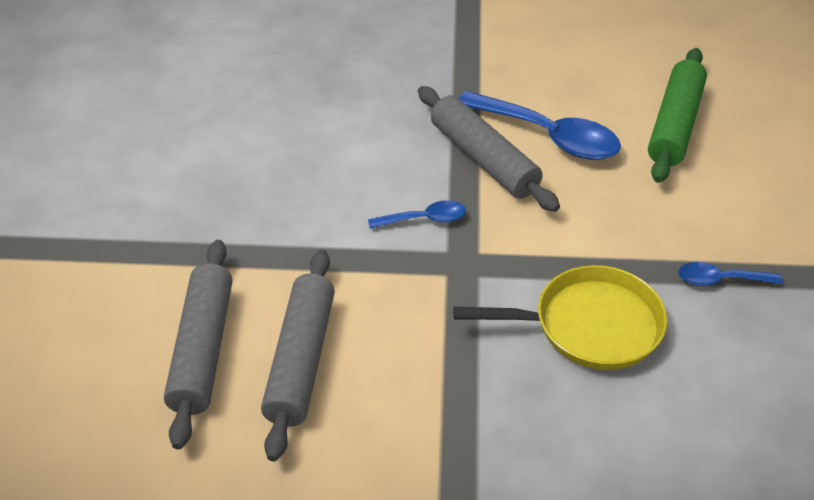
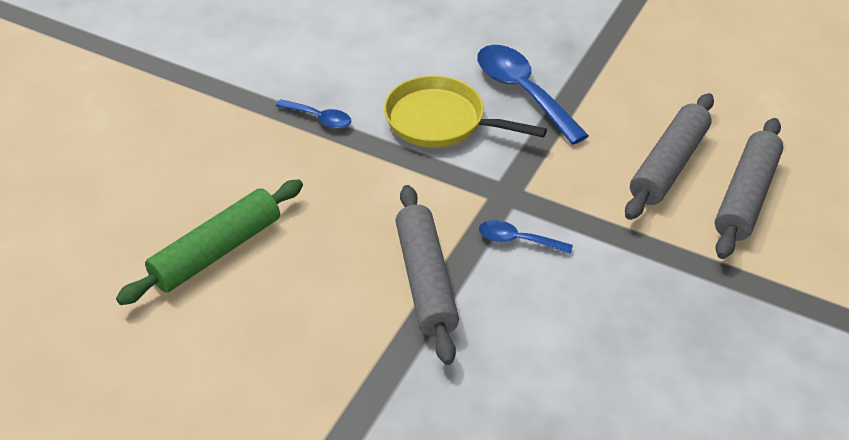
camera: 155 degrees left, 0 degrees up
blue spoon [459,91,621,160] -> blue spoon moved to [477,45,589,145]

